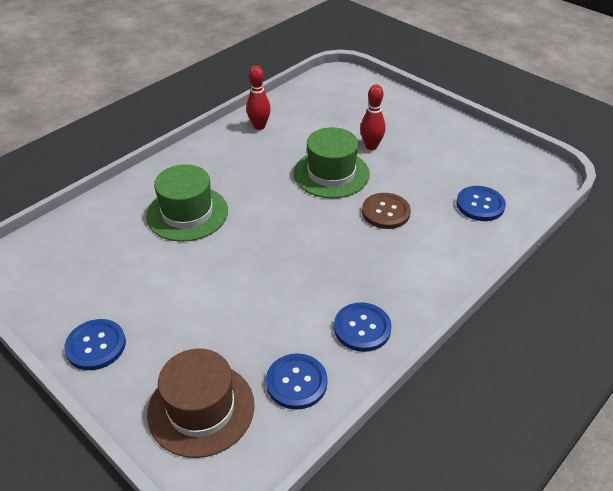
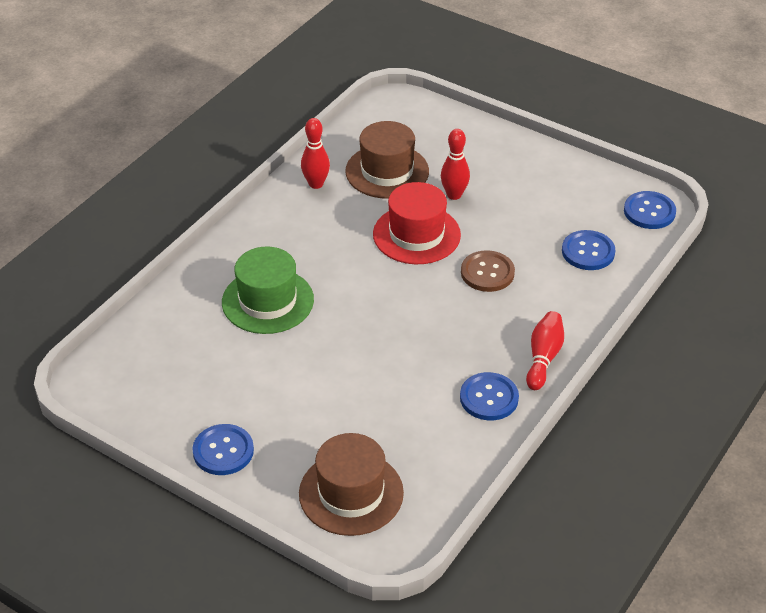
camera: 10 degrees left, 0 degrees up
blue button [266,353,328,410] -> blue button moved to [624,191,676,229]
green hat [294,127,370,198] -> red hat [373,182,461,264]
none -> brown hat [345,121,429,199]
none -> red bowling pin [526,311,564,390]

